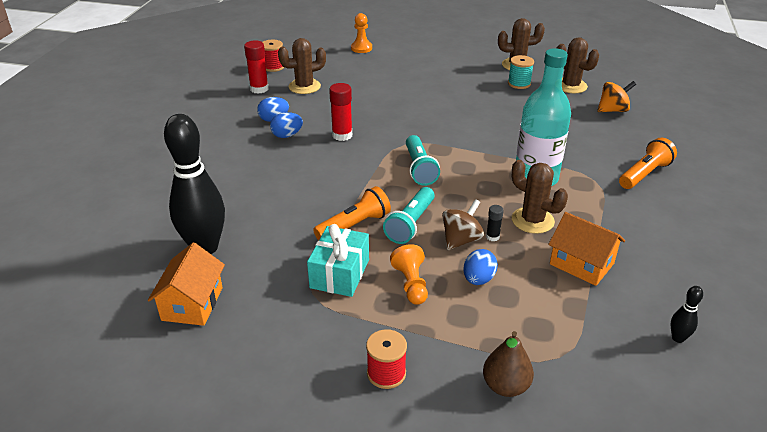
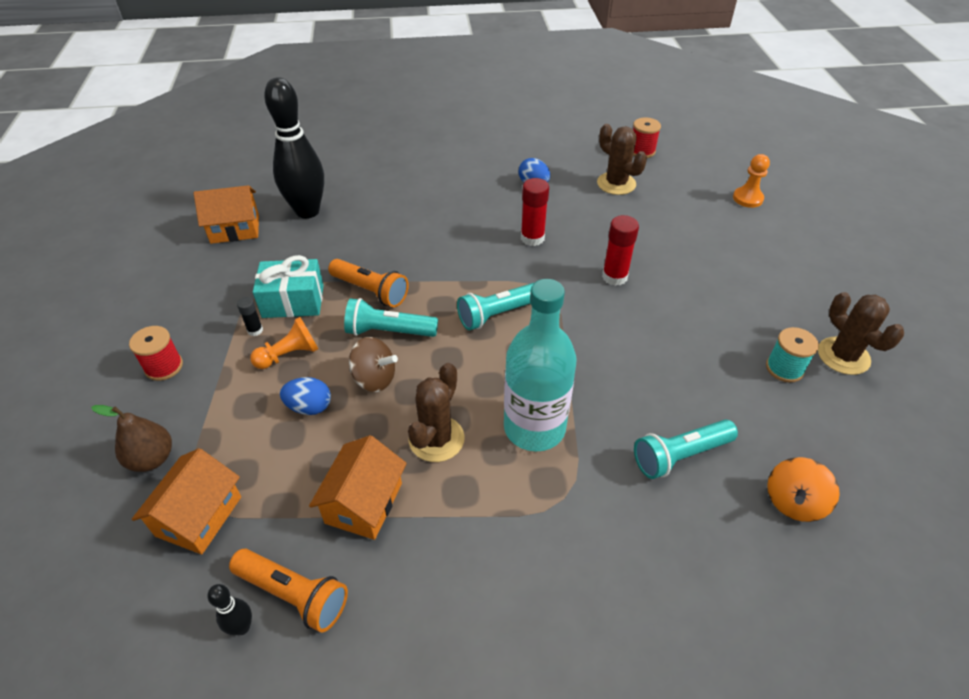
camera: 70 degrees right, 10 degrees up
red glue stick [244,40,269,94] -> red glue stick moved to [602,215,639,286]
blue egg [270,112,303,138] -> none
black glue stick [486,205,504,241] -> black glue stick moved to [237,297,263,336]
brown cactus [556,37,599,93] -> none
orange spinning top [597,81,636,112] -> orange spinning top turned 75 degrees clockwise [767,457,840,522]
orange flashlight [619,138,677,189] -> orange flashlight moved to [229,549,348,633]
none -> orange house [132,448,241,554]
none -> turquoise flashlight [634,419,738,479]

